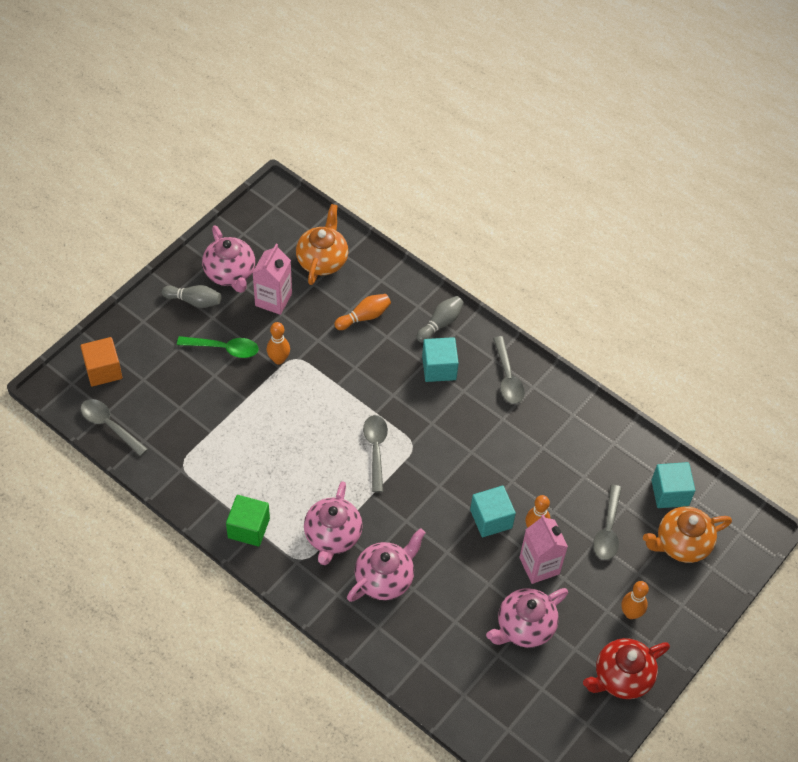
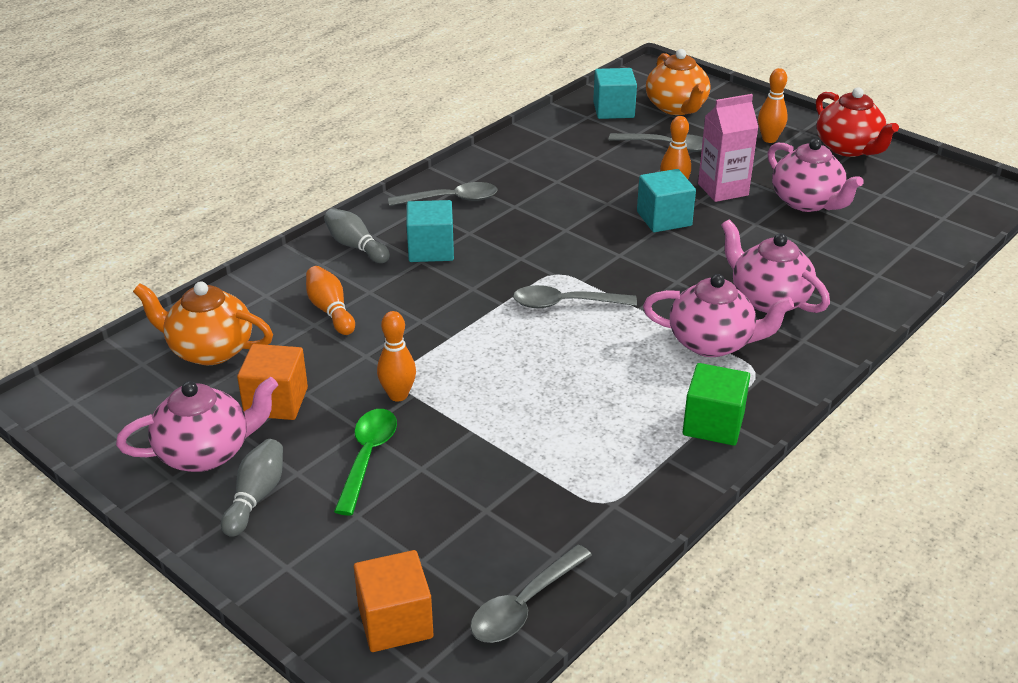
camera: 85 degrees left, 20 degrees down
pink carton [252,244,292,315] -> orange cube [237,344,308,420]

